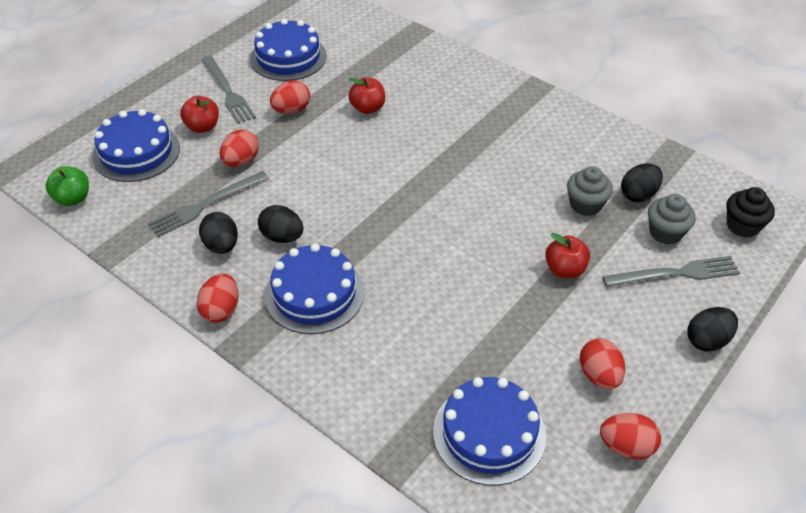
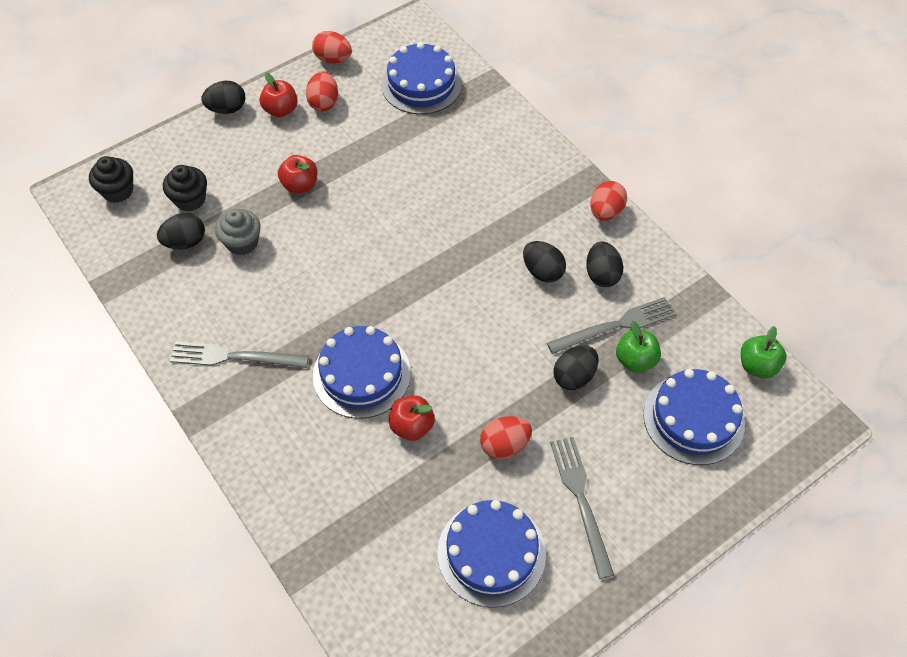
camera: 165 degrees left, 10 degrees up
red apple [180,96,219,133] -> red apple moved to [260,72,298,117]
red egg [219,130,259,167] -> black egg [553,346,599,390]
blue cake [265,243,364,334] -> blue cake moved to [313,326,411,419]
grey fork [602,256,740,287] -> grey fork moved to [170,341,309,368]
grey cupcake [648,194,696,245] -> black cupcake [163,165,207,211]
none -> green apple [616,321,661,373]

